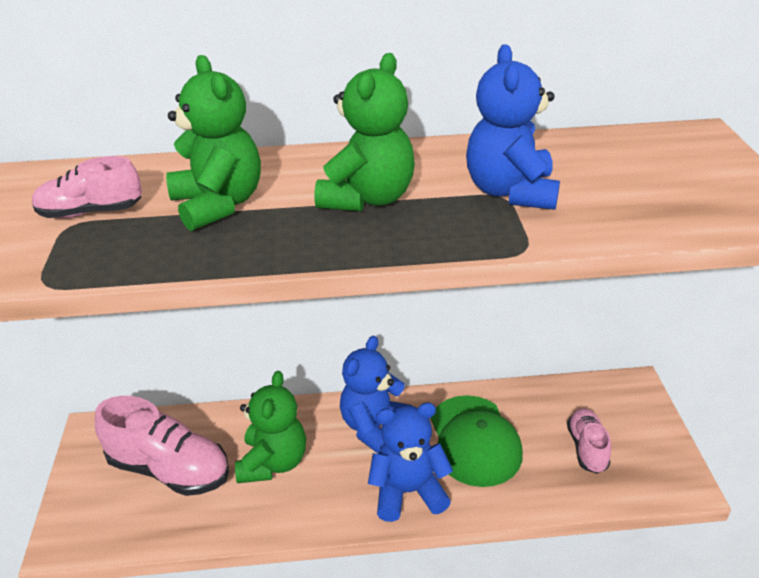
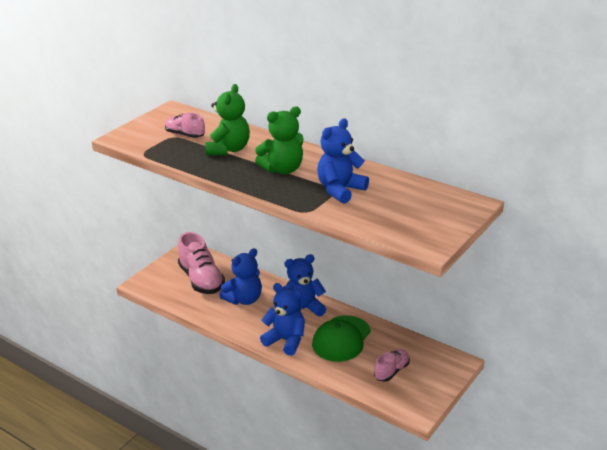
camera: 40 degrees right, 5 degrees down
green teddy bear [235,371,306,483] -> blue teddy bear [219,248,262,305]

